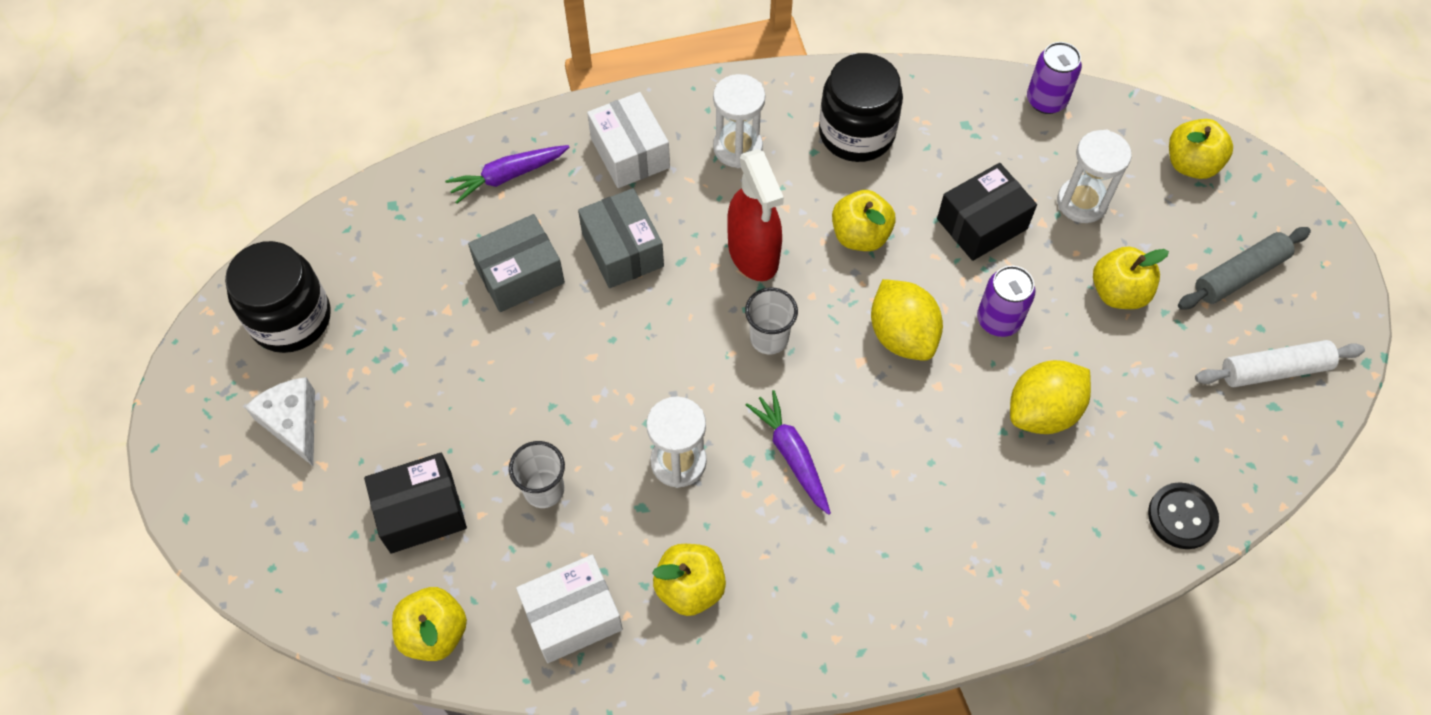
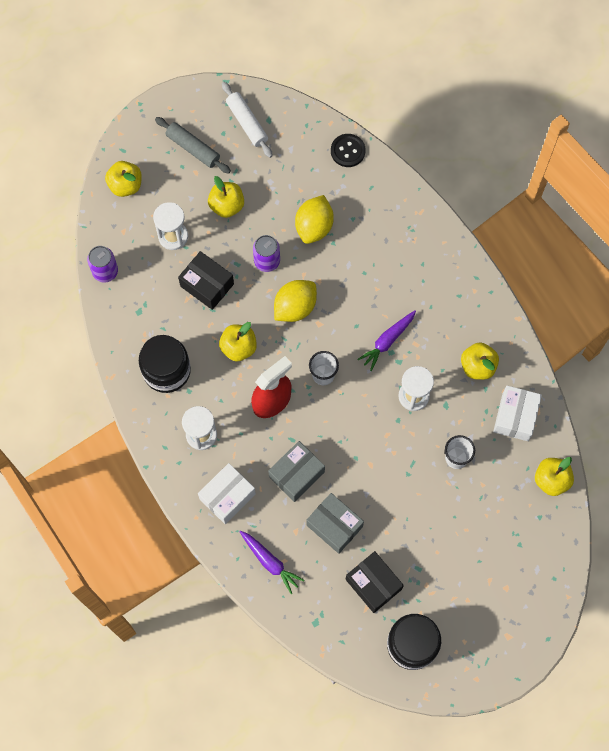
camera: 110 degrees left, 10 degrees up
white cheese [244,377,315,466] -> none
black box [364,453,467,554] -> black box moved to [345,551,404,613]
white box [516,555,623,663] -> white box turned 60 degrees clockwise [493,386,542,441]
yellow lemon [1010,360,1091,434] -> yellow lemon turned 75 degrees clockwise [295,195,334,244]

